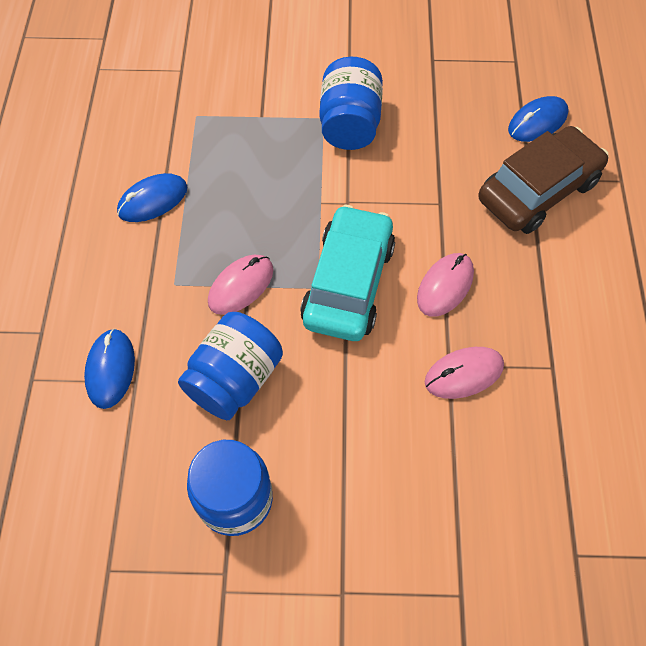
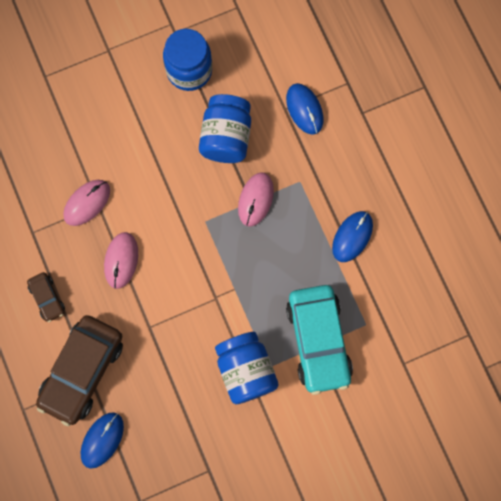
camera: 155 degrees right, 15 degrees up
turquoise car [300,205,395,341] -> turquoise car moved to [286,285,353,395]
none -> brown car [27,272,65,322]

